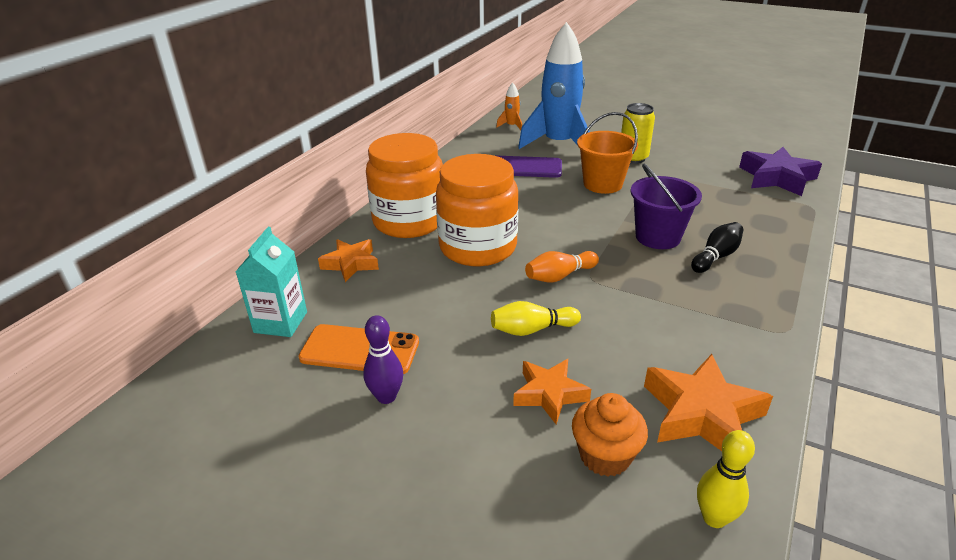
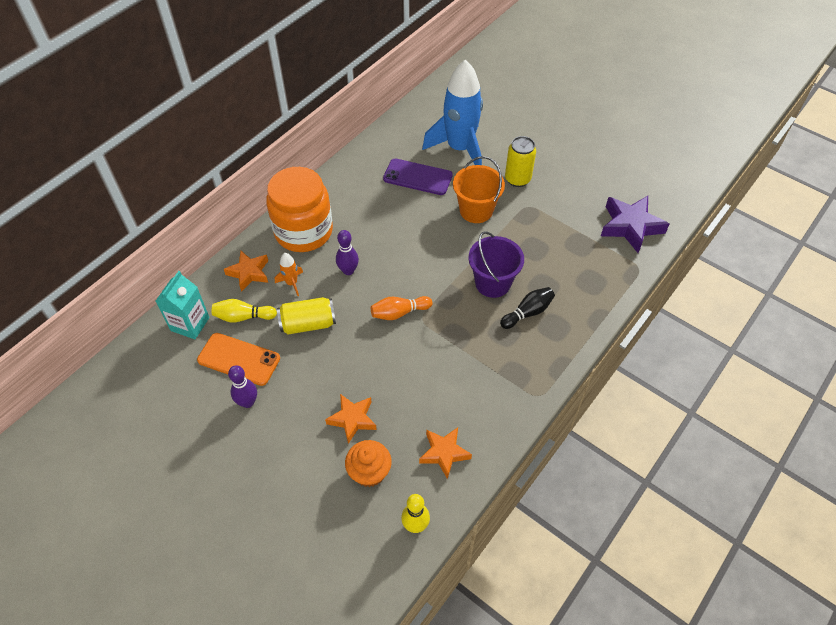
camera: 10 degrees right, 20 degrees up
orange jar [436,154,518,266] -> purple bowling pin [336,230,359,275]
yellow bowling pin [491,301,581,336] -> yellow bowling pin moved to [212,299,277,323]
orange rocket [496,82,522,130] -> orange rocket moved to [275,253,303,296]
orange star [644,354,773,451] -> orange star [419,427,472,479], size x0.65
none -> yellow can [277,297,336,334]

